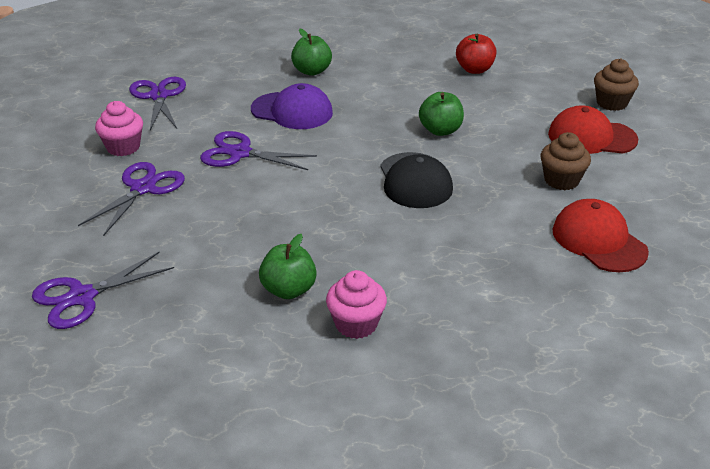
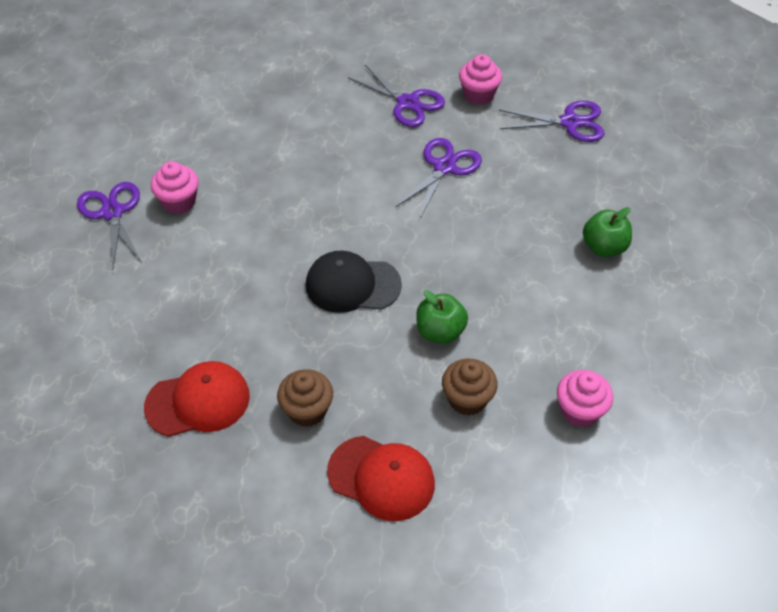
camera: 105 degrees right, 15 degrees up
purple scissors [32,251,174,329] -> purple scissors moved to [77,182,142,270]
purple cap [251,83,333,129] -> none
green apple [259,234,317,299] -> none
red apple [456,34,496,74] -> pink cupcake [557,370,613,427]
red cap [548,105,638,154] -> red cap turned 90 degrees clockwise [327,436,435,521]
brown cupcake [594,59,639,111] -> brown cupcake moved to [442,359,498,416]

